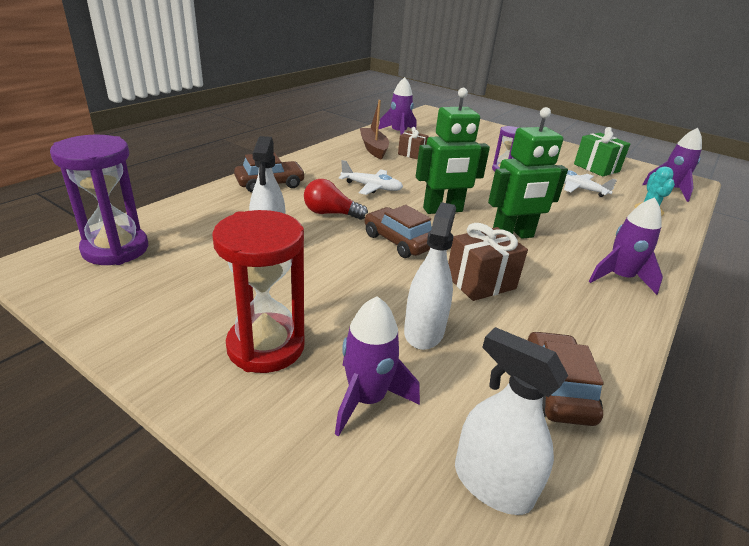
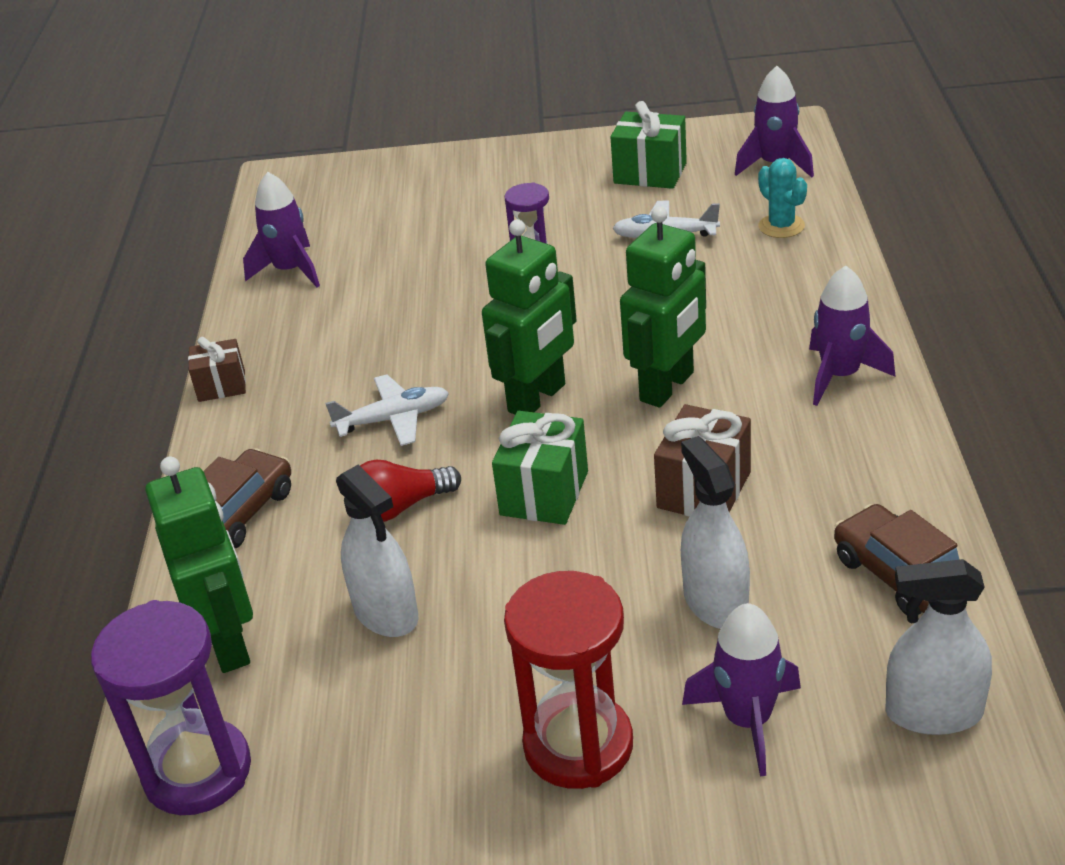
camera: 30 degrees left, 5 degrees up
brown boat [360,100,389,159] -> none
brown car [365,205,432,258] -> green gift [492,411,588,525]
brown gift [398,127,429,160] -> brown gift moved to [188,337,246,402]
none -> green robot [146,457,253,673]

